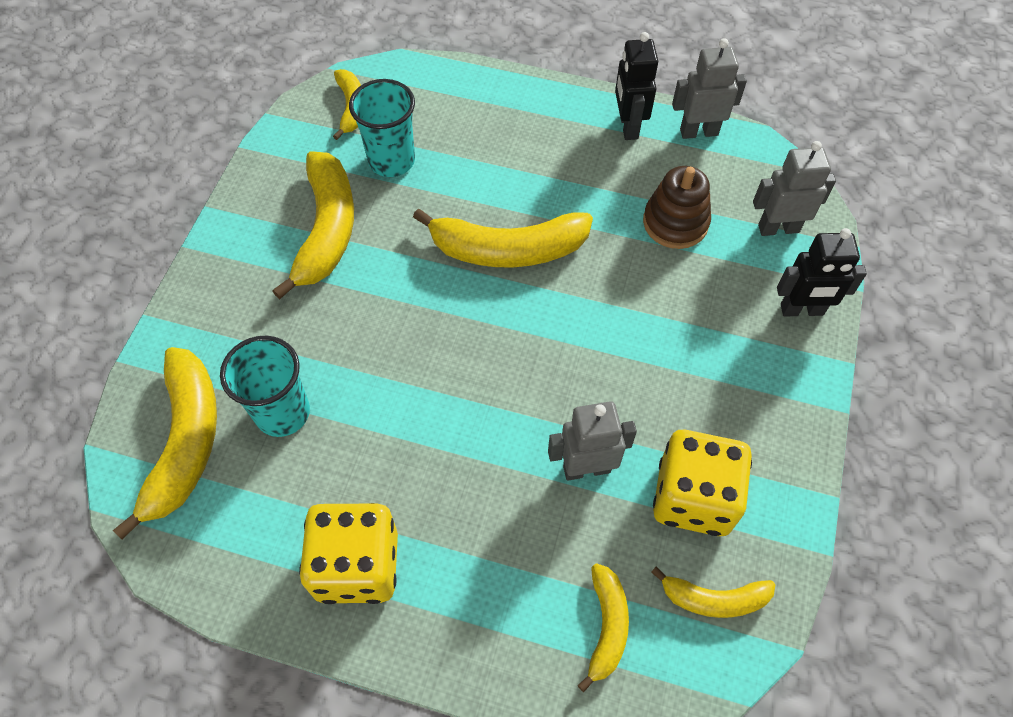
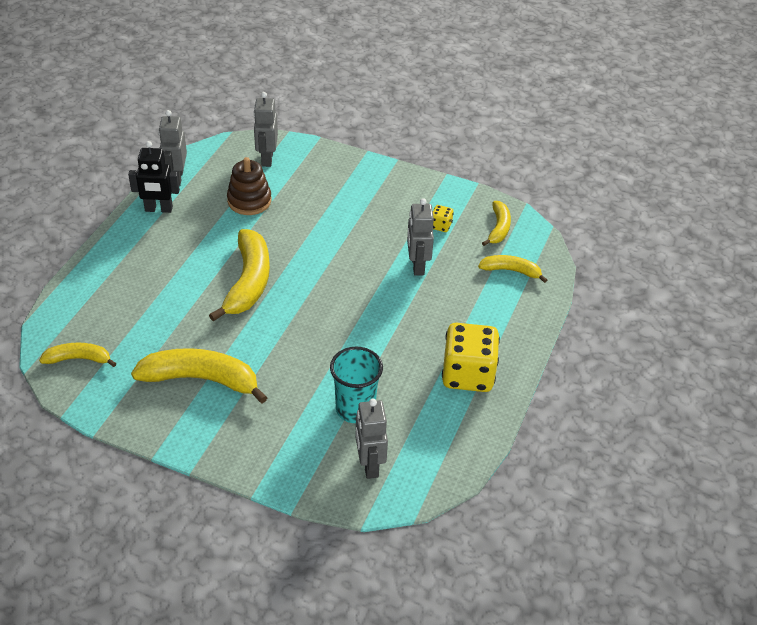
camera: 85 degrees left, 15 degrees down
yellow banana [113,347,217,539] -> grey robot [355,399,388,479]
turquoise cup [349,79,415,177] -> none
yellow dice [653,430,752,536] -> yellow dice [433,205,454,232], size x0.43
black robot [777,228,867,316] -> none

